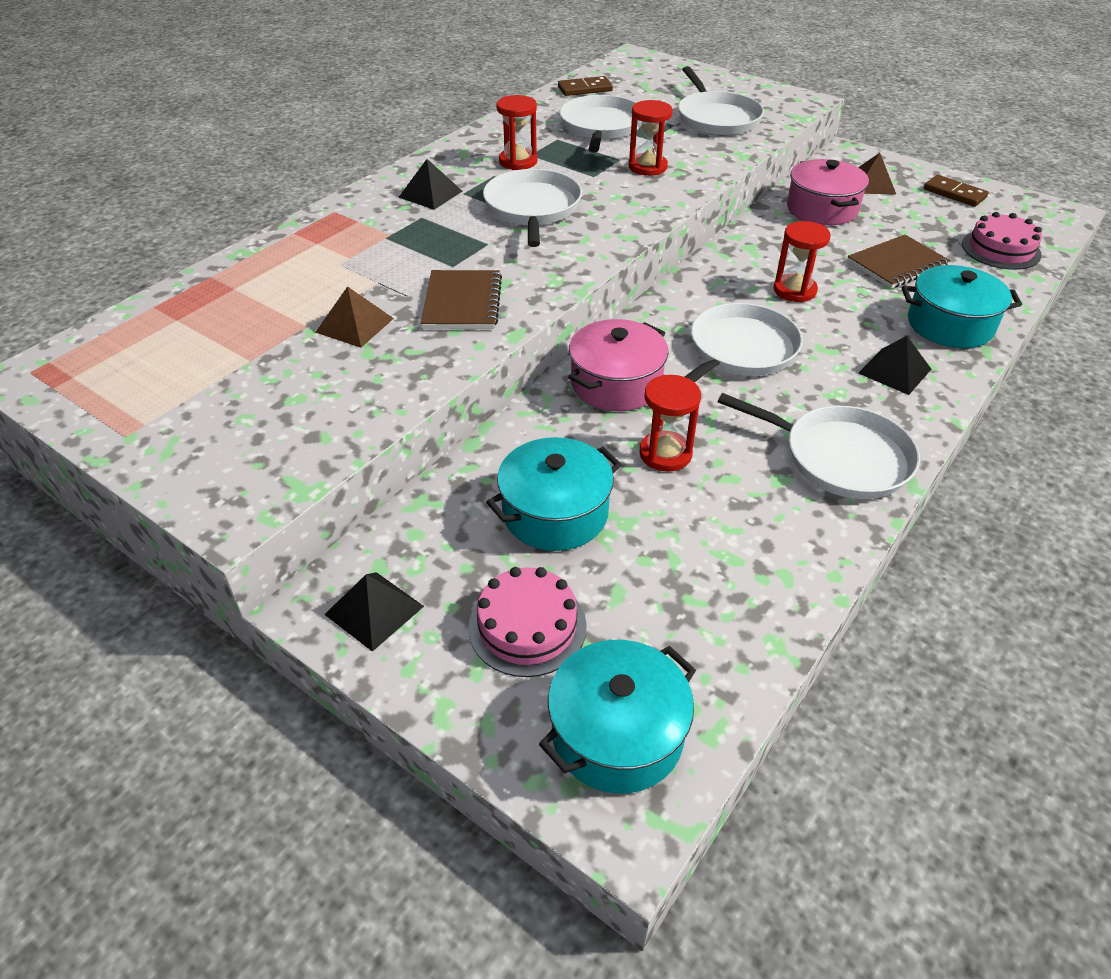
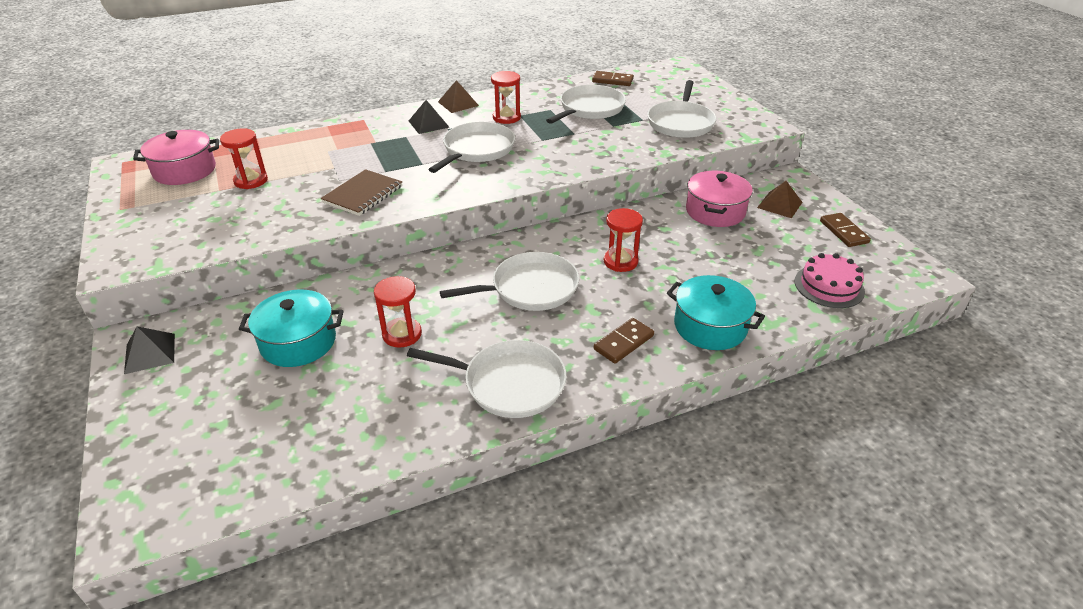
camera: 30 degrees right, 5 degrees down
brown pyramid [315,286,394,348] -> brown pyramid moved to [438,80,479,113]
pink cake [468,567,587,677] -> none
turquoise pot [539,640,696,794] -> none
pink pot [568,319,668,411] -> pink pot moved to [133,130,219,185]
red hourglass [629,100,673,176] -> red hourglass moved to [220,128,268,189]
white pan [718,393,920,499] -> white pan turned 45 degrees counterclockwise [407,340,567,418]
brown notebook [847,235,951,289] -> none
black pyramid [858,336,931,395] -> brown domino [594,318,654,364]

